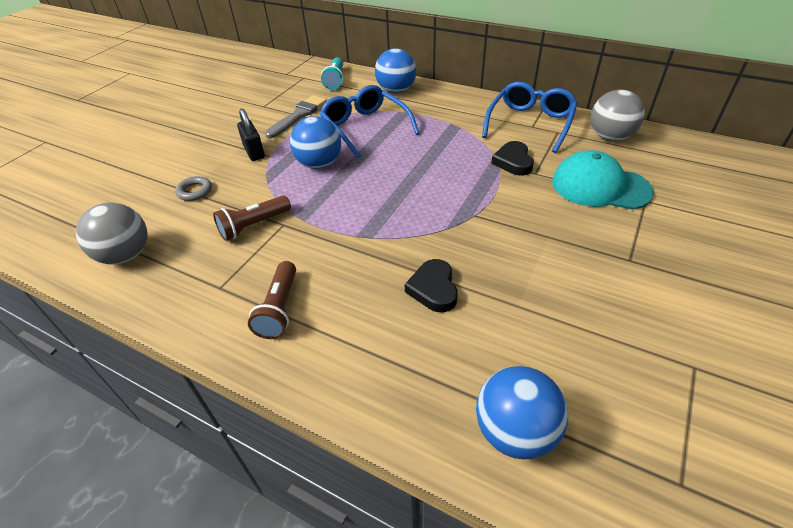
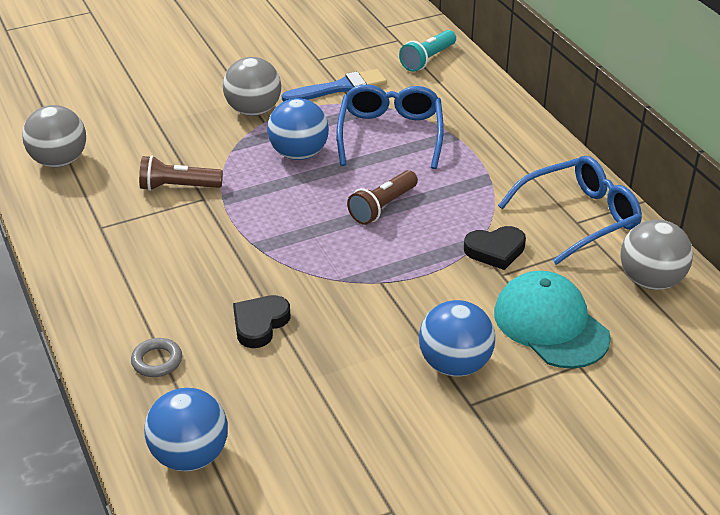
camera: 35 degrees right, 5 degrees down
grey ring [175,176,212,201] -> grey ring moved to [131,338,182,377]
black padlock [237,109,265,161] -> grey ball [223,57,281,116]
brown flashlight [248,261,296,339] -> brown flashlight moved to [347,170,418,225]
grey brush [265,95,327,138] -> blue brush [282,69,387,102]
blue ball [375,48,416,93] -> blue ball moved to [419,300,495,376]
black heart [491,141,534,176] -> black heart turned 135 degrees counterclockwise [464,226,526,270]

